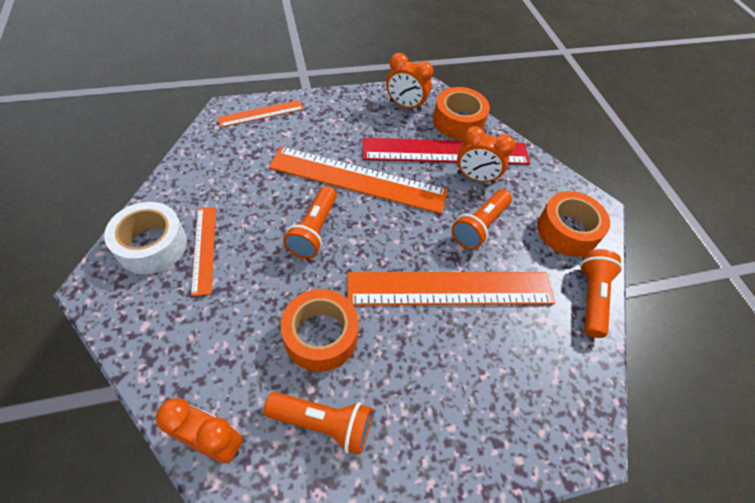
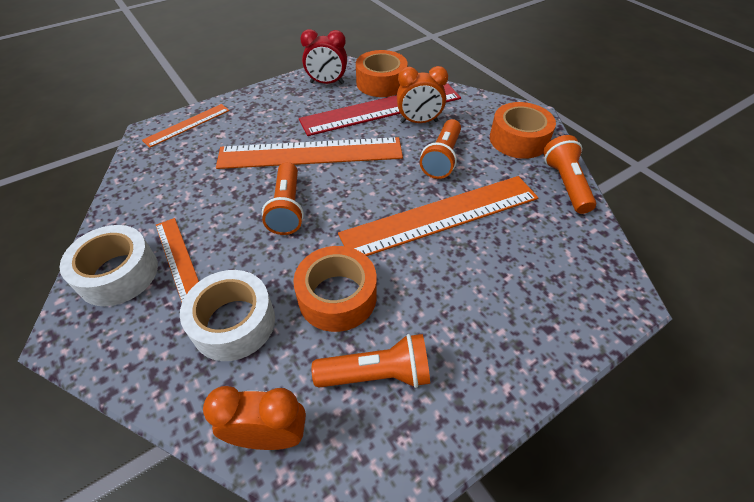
camera: 15 degrees left, 5 degrees down
orange clock [386,53,433,111] -> red clock [300,29,347,84]
none -> white tape [180,270,275,361]

